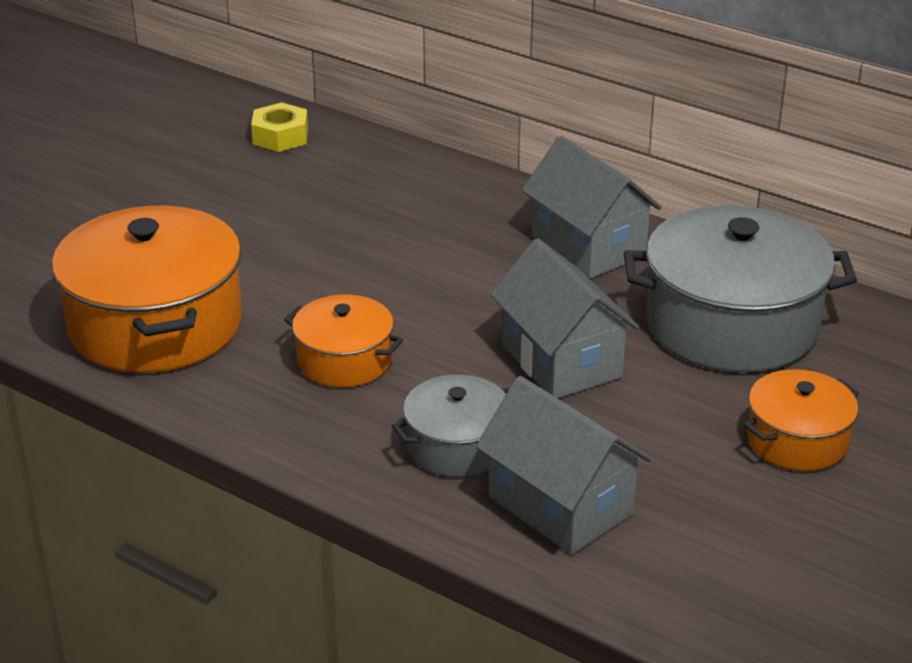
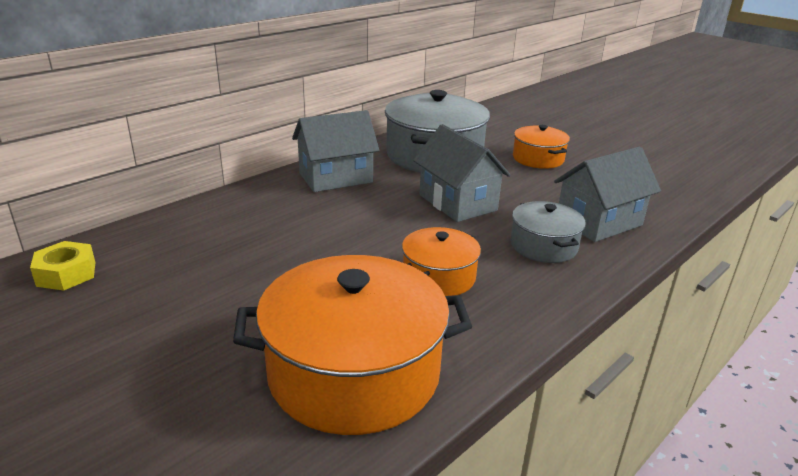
camera: 80 degrees left, 5 degrees down
grey house [490,238,639,398] -> grey house turned 75 degrees clockwise [413,124,510,222]

